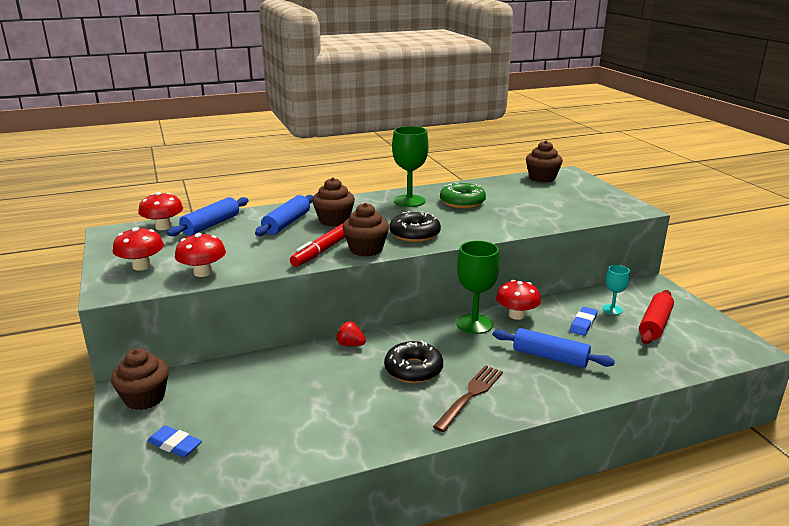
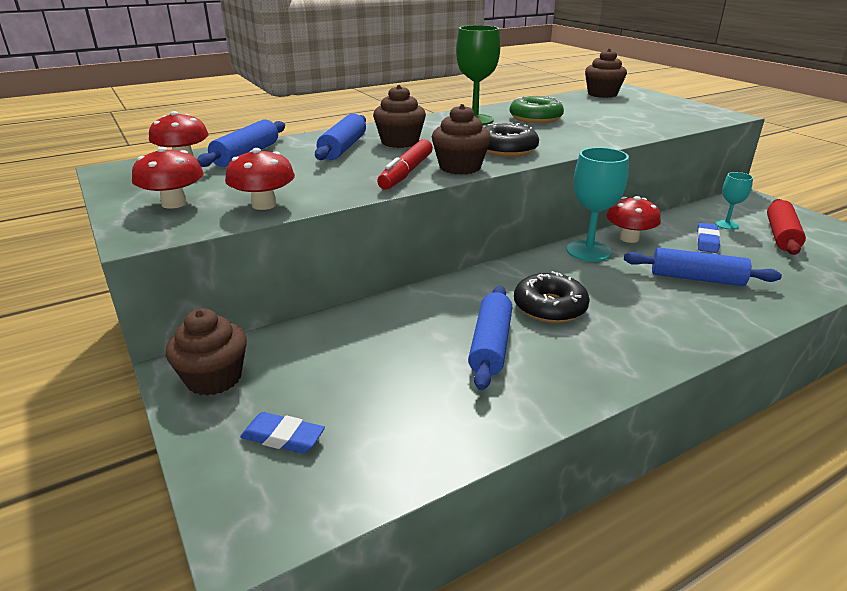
camera: 10 degrees left, 5 degrees up
red strawberry [336,321,366,346] -> none
brown fork [433,365,503,432] -> none
green goblet [456,241,500,334] -> turquoise goblet [567,147,629,262]
none -> blue rolling pin [468,286,512,390]

